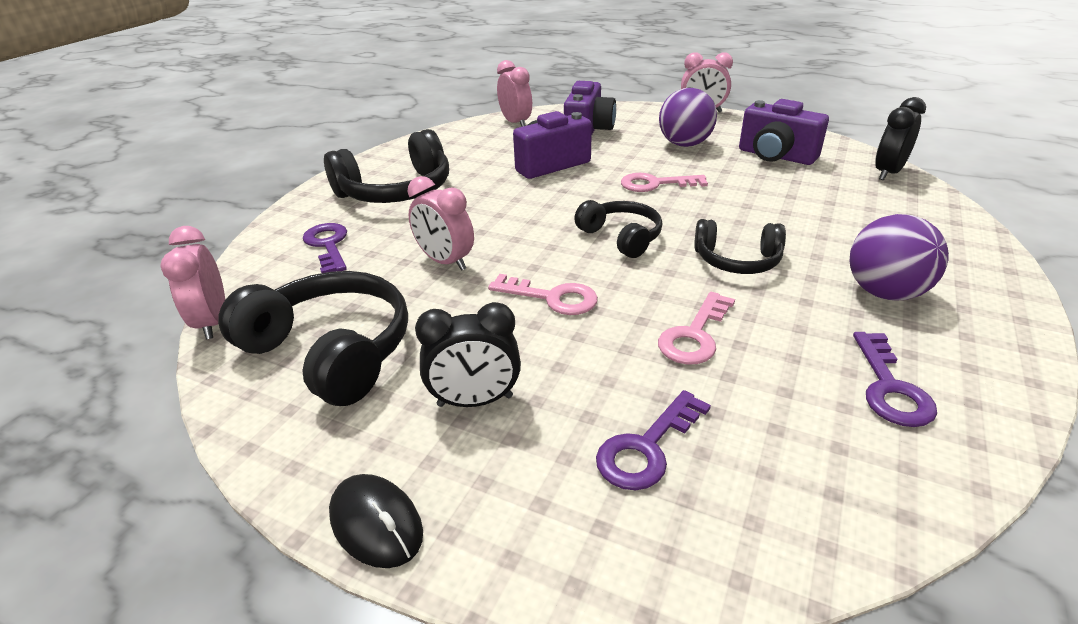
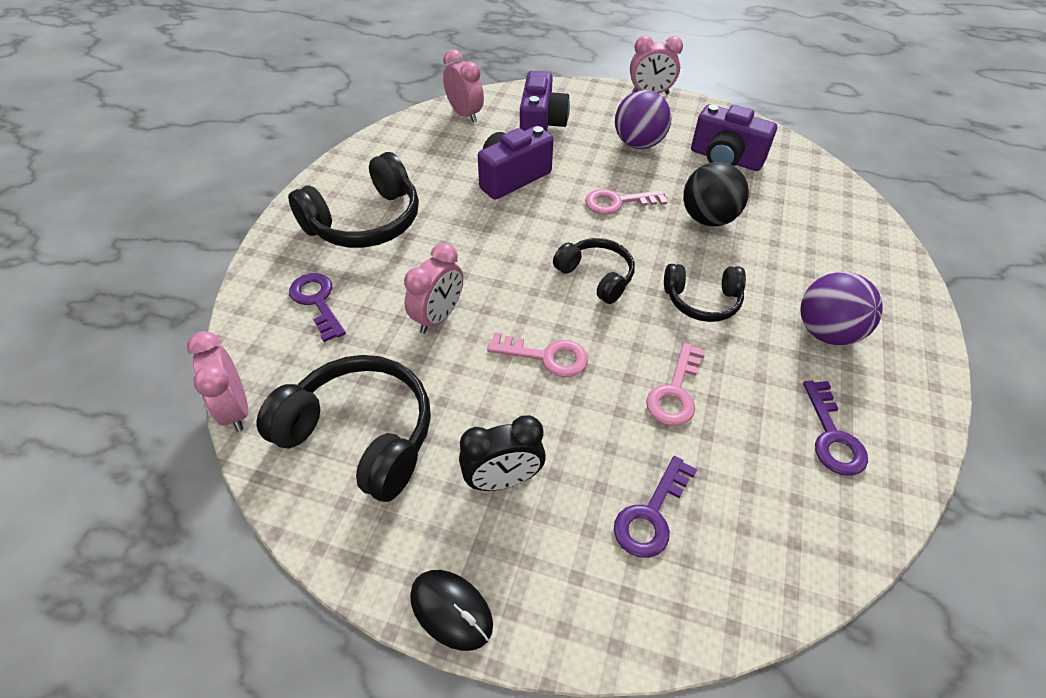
camera: 10 degrees left, 15 degrees up
pink clock [408,176,474,271] -> pink clock turned 90 degrees counterclockwise [404,243,463,334]
black clock [875,97,926,180] -> none
none -> black ball [683,162,749,227]

